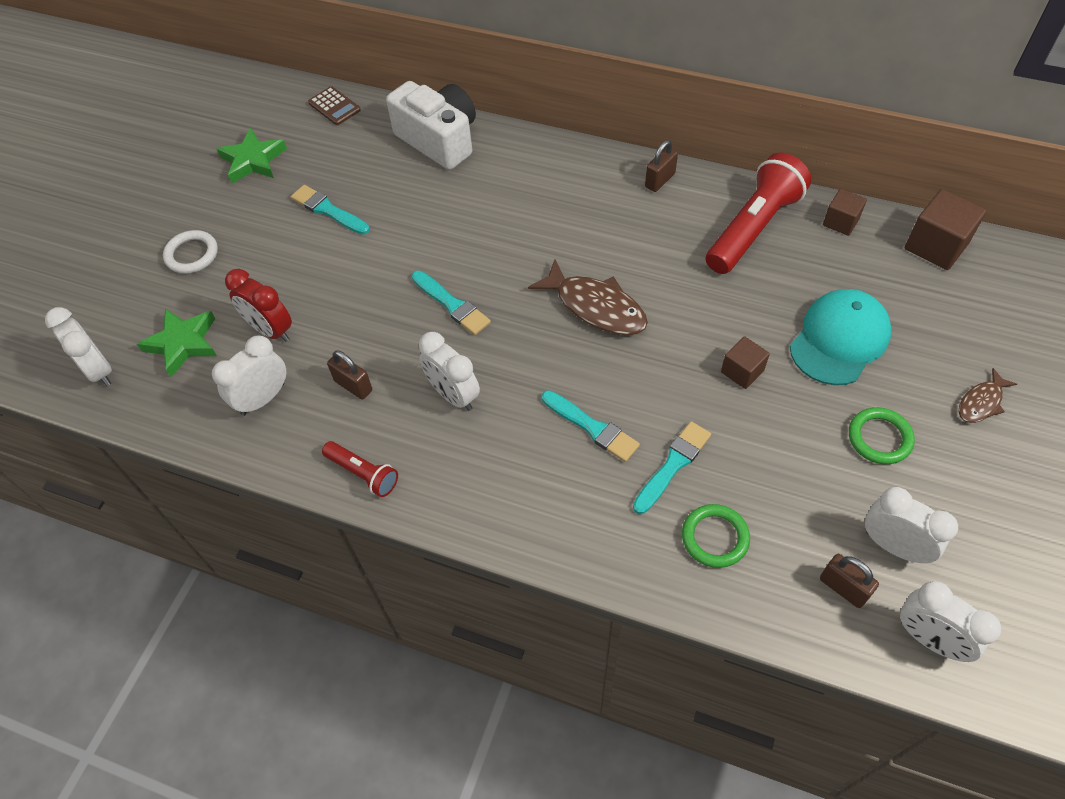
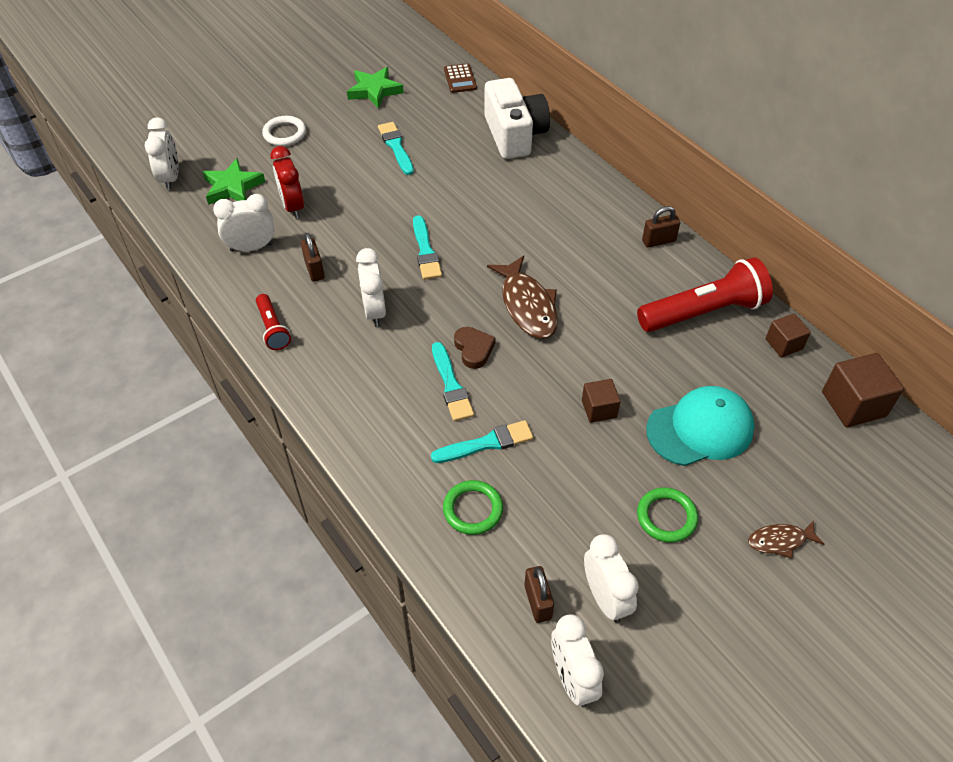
camera: 30 degrees right, 5 degrees down
none -> brown heart [454,327,495,369]

